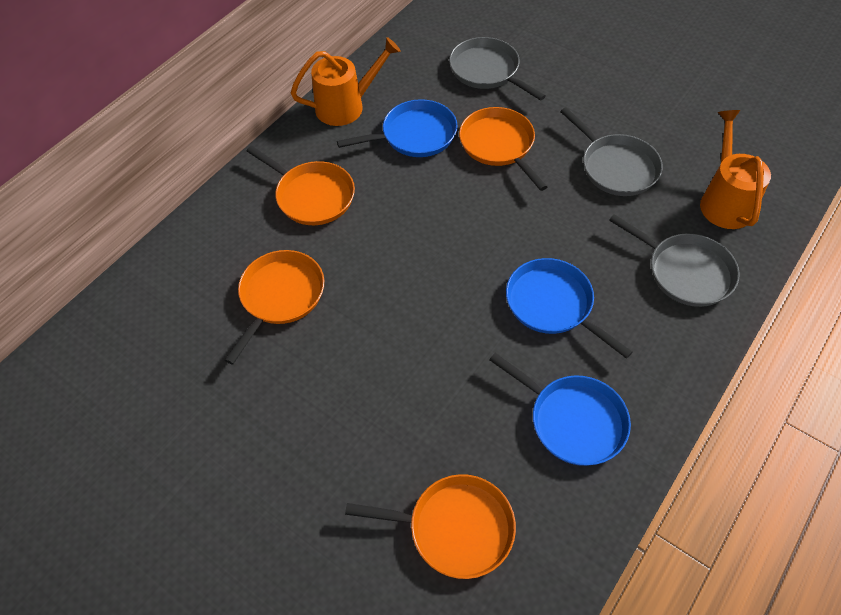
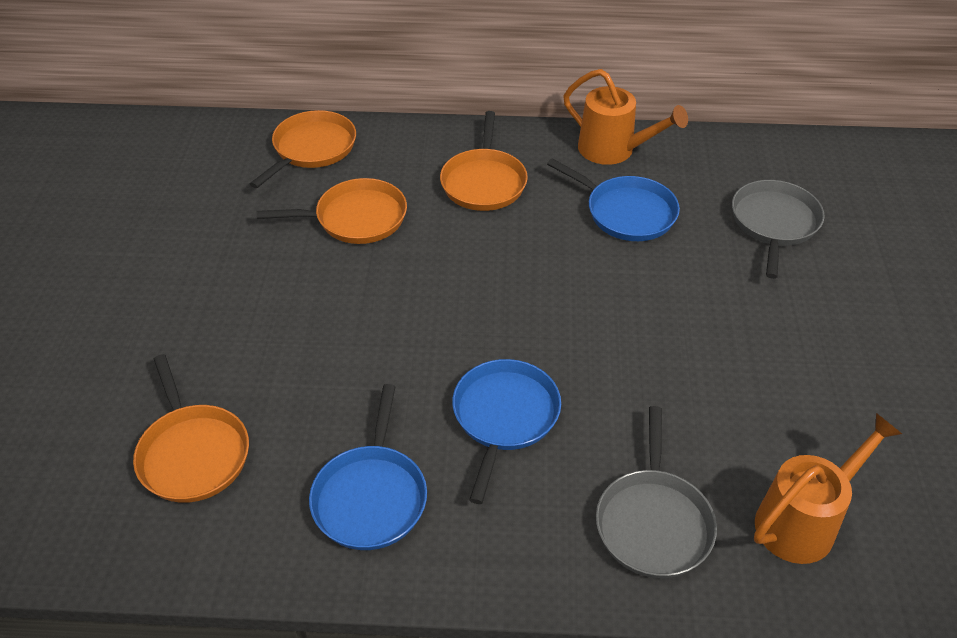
camera: 55 degrees right, 10 degrees down
orange pan [459,107,548,191] -> orange pan moved to [250,110,356,188]
grey pan [560,107,663,196] -> none

